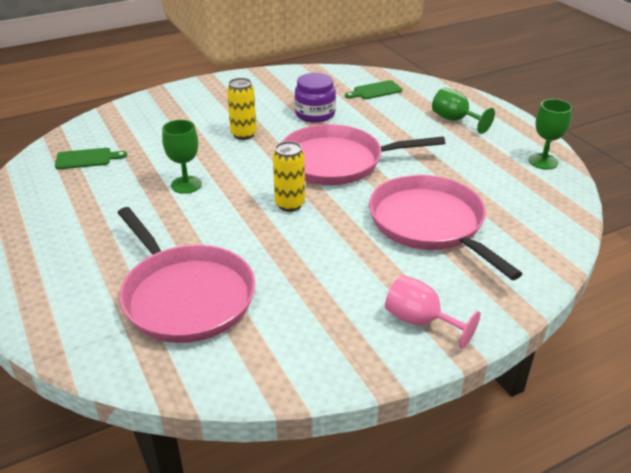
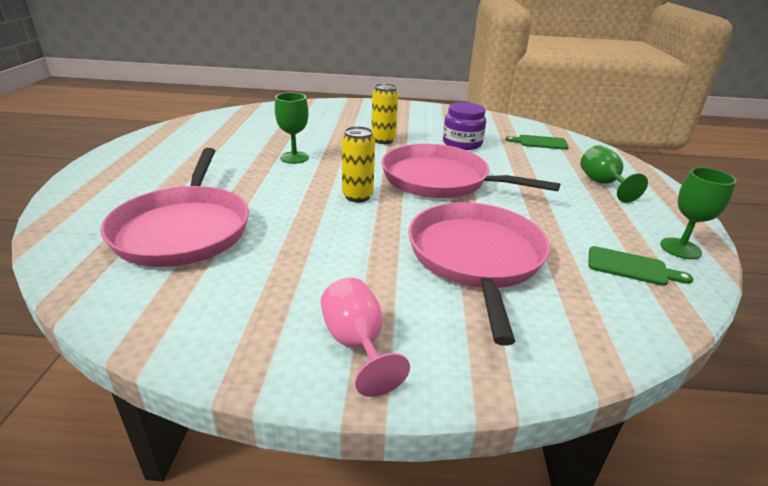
camera: 30 degrees right, 5 degrees down
green cutting board [55,148,127,169] -> green cutting board moved to [588,246,693,286]

